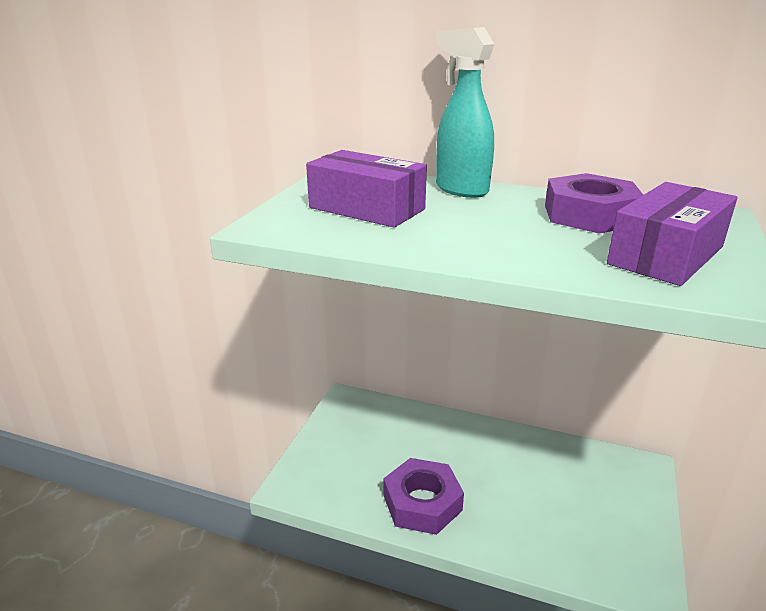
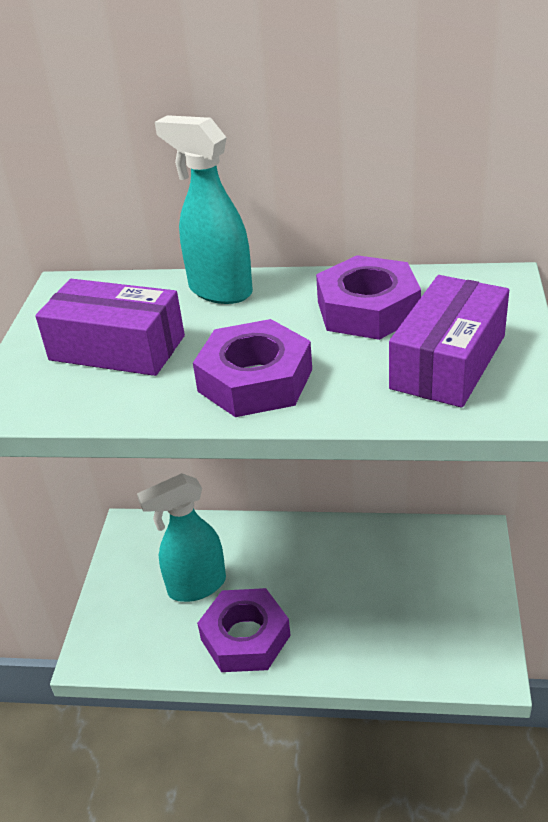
camera: 10 degrees left, 10 degrees up
none -> turquoise spray bottle [137,473,226,602]
none -> purple nut [193,319,312,417]

